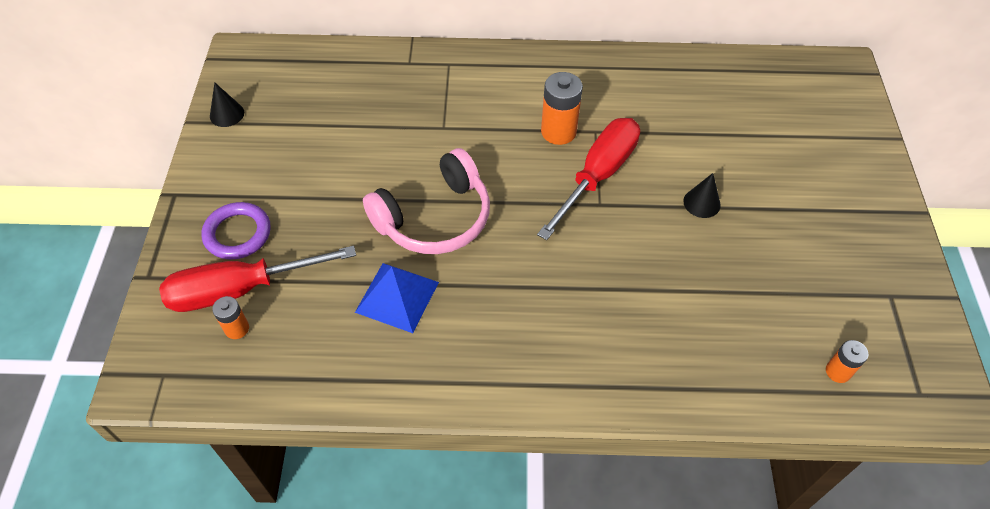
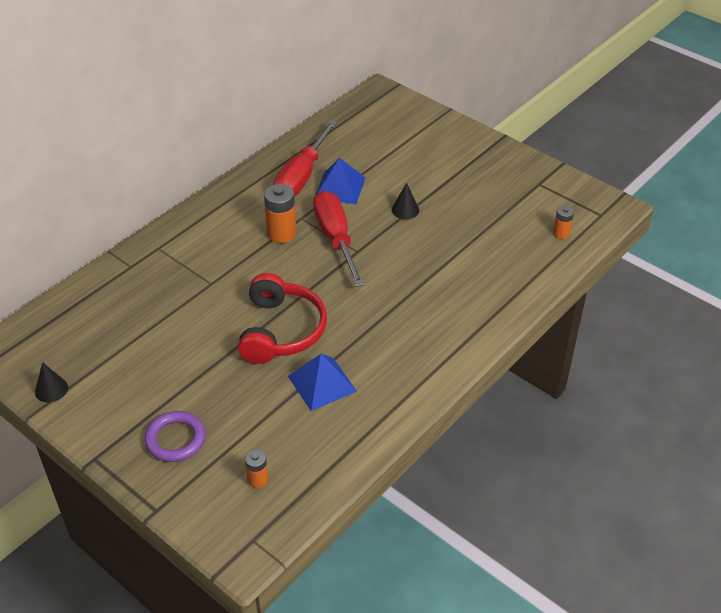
camera: 50 degrees left, 10 degrees down
red screwdriver [159,246,356,312] -> red screwdriver moved to [274,120,337,197]
pink headphones [363,148,490,254] -> red headphones [238,273,327,364]
none -> blue pyramid [315,158,365,204]

